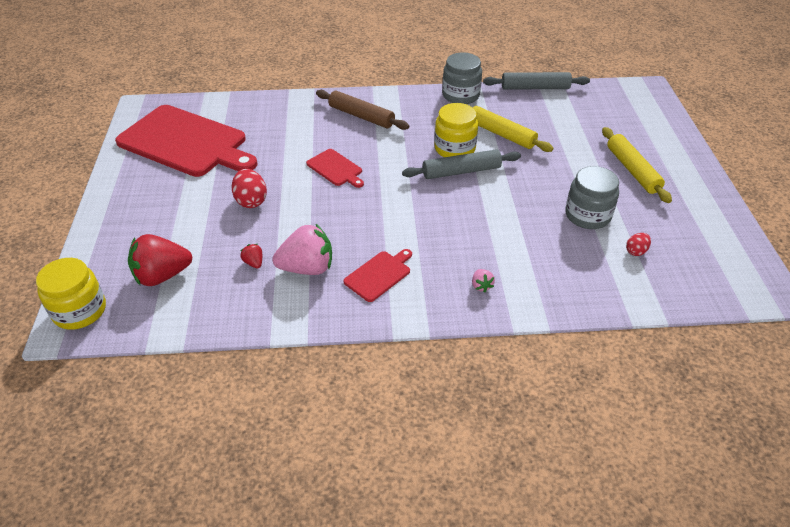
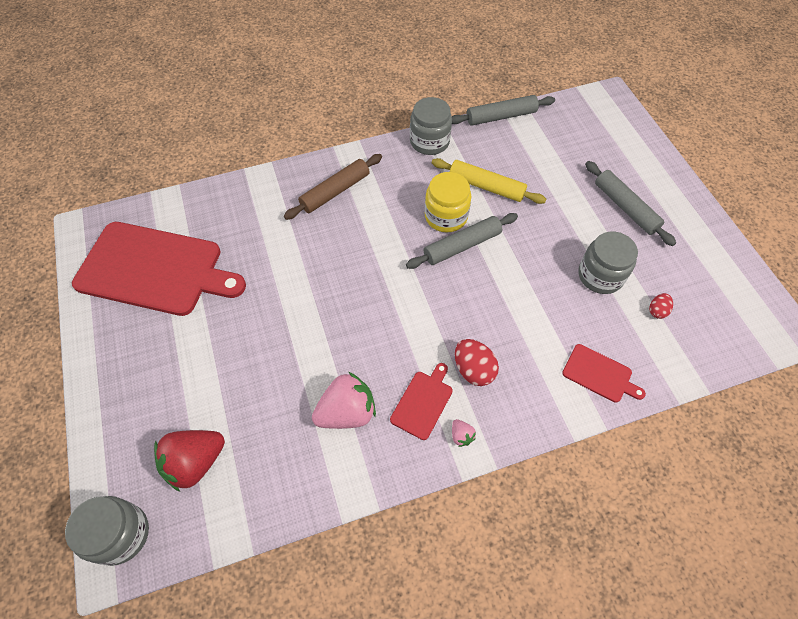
camera: 15 degrees left, 15 degrees up
yellow jar [36,258,106,330] -> grey jar [65,496,149,566]
red egg [232,169,267,208] -> red egg moved to [455,339,499,386]
red strawberry [240,244,262,268] -> none
red cutting board [306,149,364,188] -> red cutting board moved to [562,344,646,403]
brown rolling pin [316,90,409,130] -> brown rolling pin turned 60 degrees counterclockwise [284,154,382,220]
pink strawberry [472,269,495,293] -> pink strawberry moved to [452,419,476,447]
yellow rolling pin [602,127,672,203] -> grey rolling pin [585,161,676,246]

